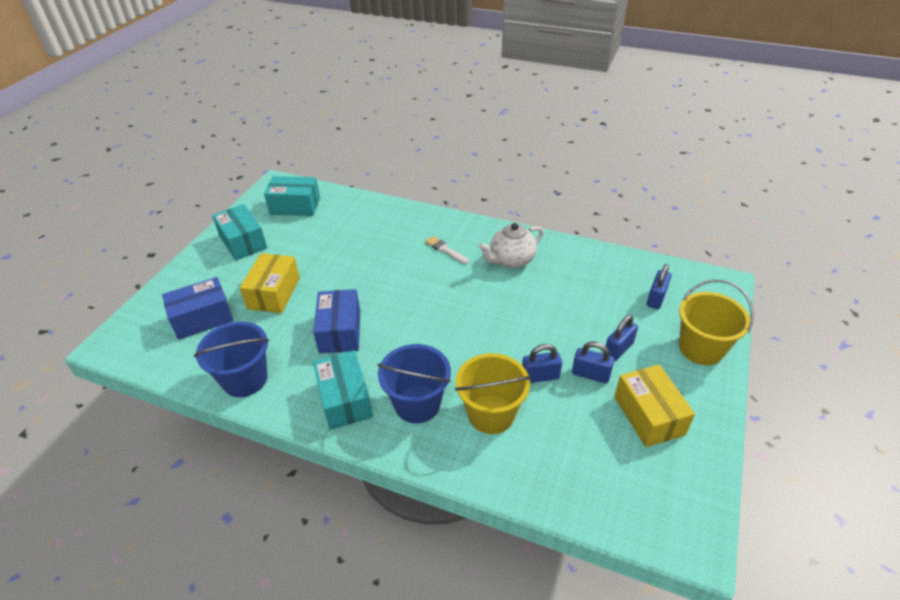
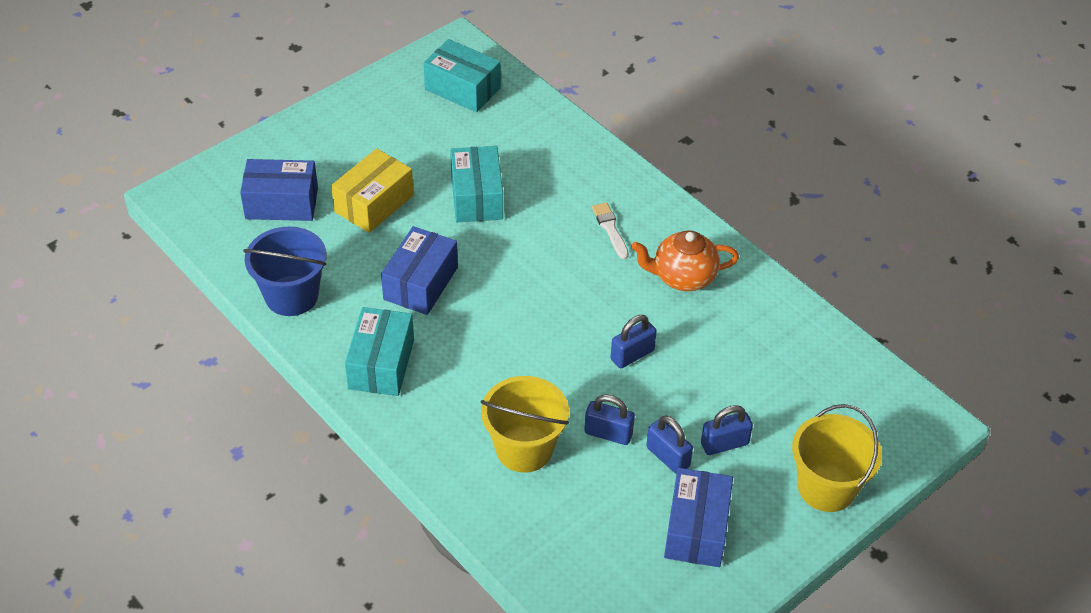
camera: 25 degrees right, 5 degrees up
turquoise box [212,204,267,261] -> turquoise box moved to [450,146,503,223]
blue bucket [377,344,451,423] -> none
white teapot [479,223,544,268] -> orange teapot [631,230,739,291]
yellow box [614,365,695,447] -> blue box [664,468,733,567]
blue padlock [647,264,671,309] -> blue padlock moved to [611,315,657,368]

